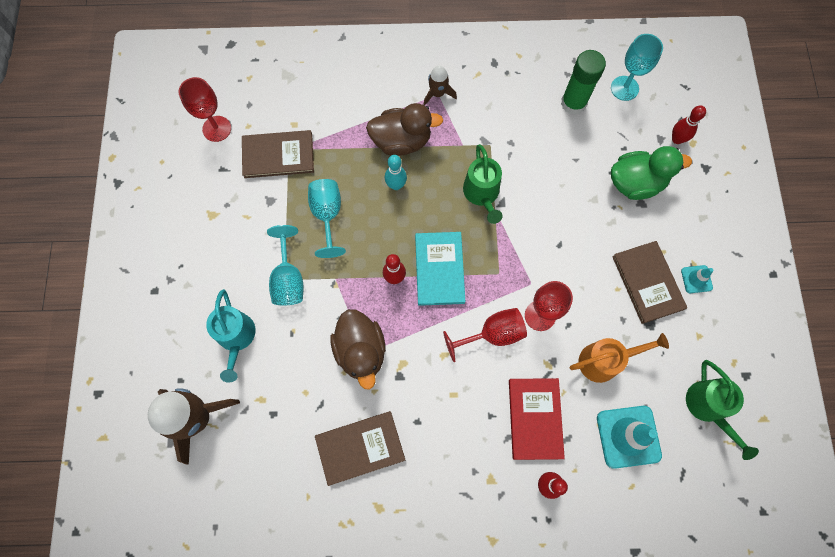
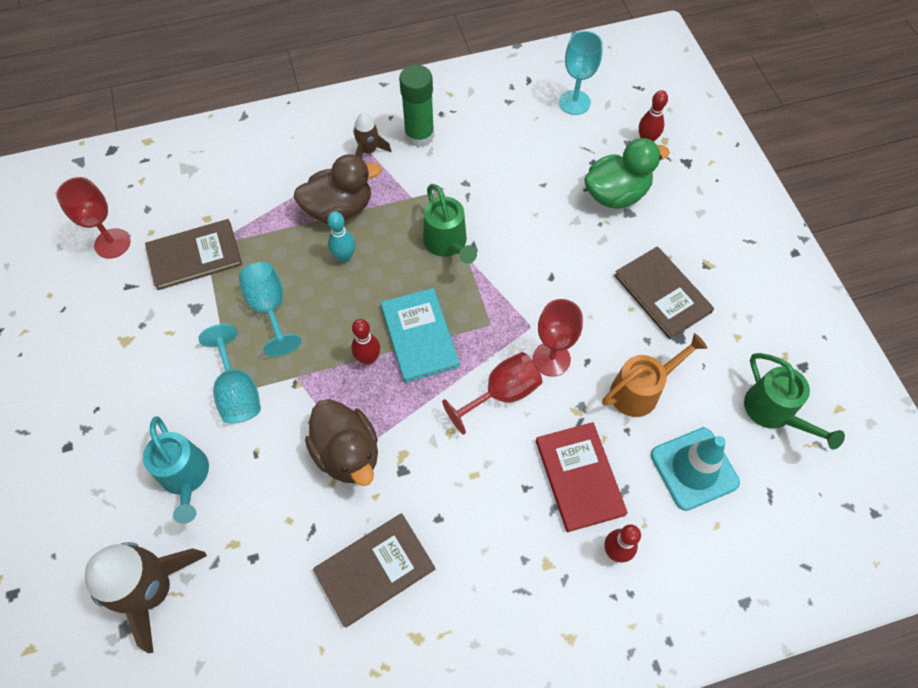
camera: 15 degrees left, 10 degrees down
green glue stick [561,50,606,115] -> green glue stick moved to [399,65,434,147]
turquoise traffic cone [681,265,713,293] -> none

